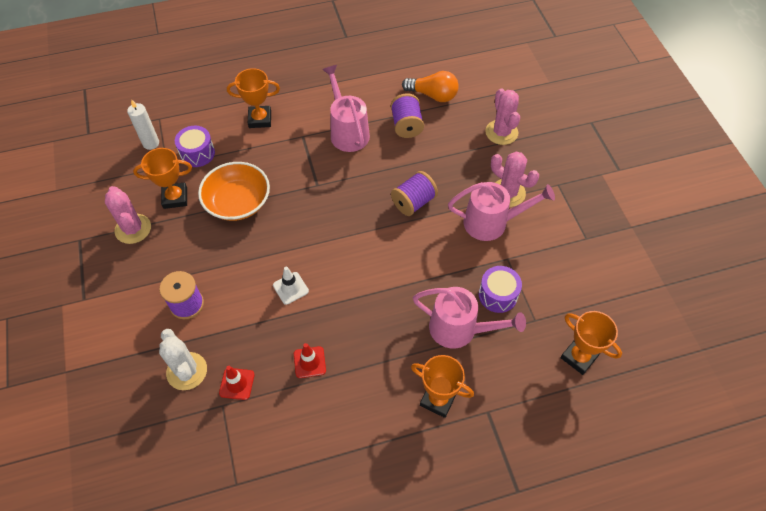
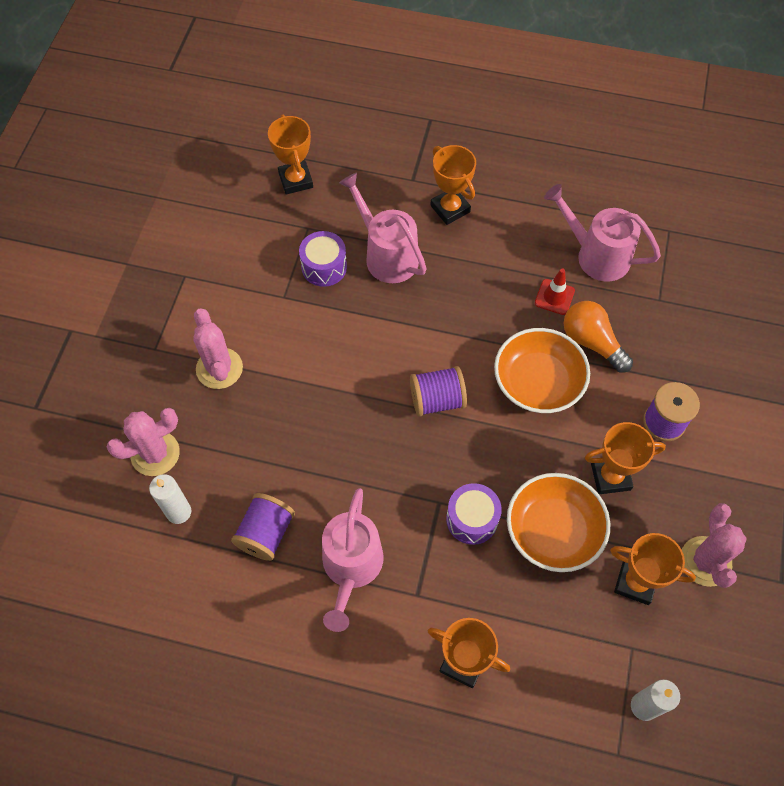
camera: 150 degrees left, 5 degrees up
white cactus [159,329,207,390] -> none
purple drum [175,126,215,167] -> purple drum moved to [446,483,502,545]
red traffic cone [219,366,255,400] -> none
white traffic cone [273,267,309,305] -> orange bowl [494,328,590,413]
purple spool [391,171,438,216] -> purple spool moved to [410,366,467,417]
orange light bulb [402,71,459,102] -> orange light bulb moved to [564,301,633,373]
pink watering can [448,182,555,241] -> pink watering can moved to [544,184,661,282]
pink cactus [485,88,520,145] -> pink cactus turned 45 degrees clockwise [107,408,180,476]
none -> white candle [149,474,191,524]
none -> orange trophy [585,422,666,494]

